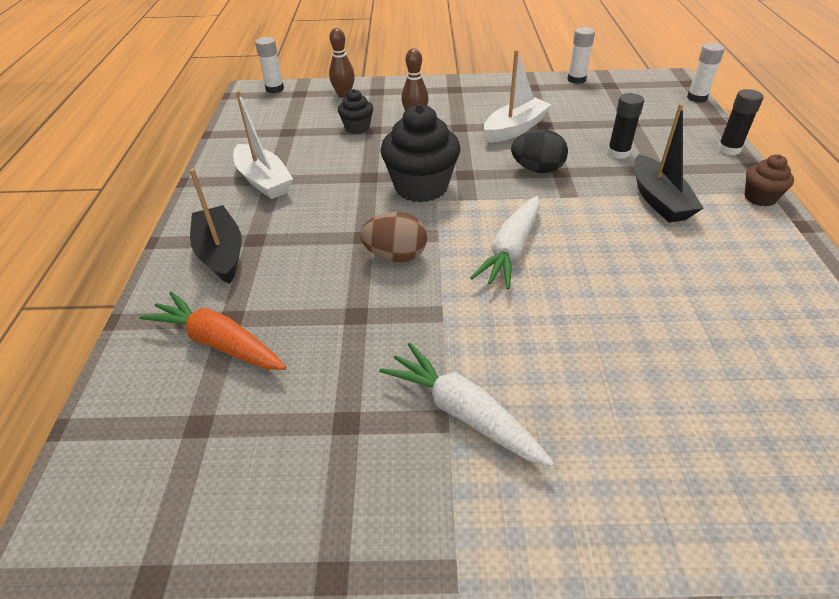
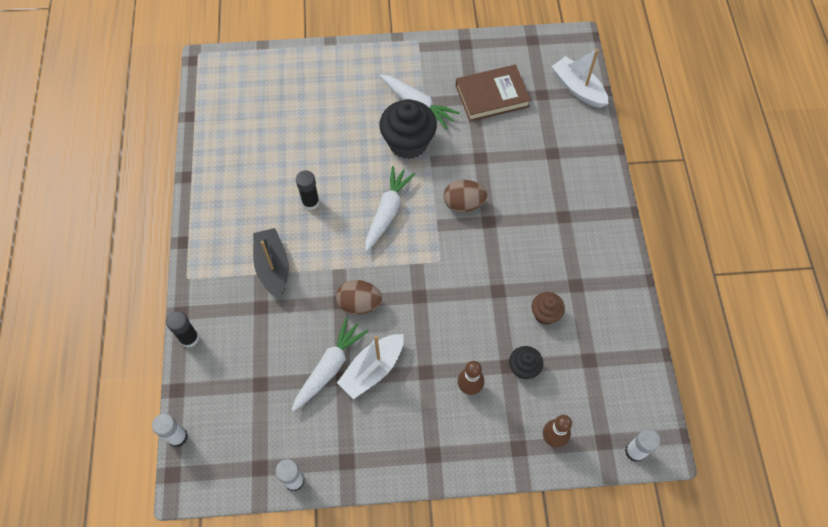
camera: 175 degrees right, 20 degrees up
orange carrot [140,291,286,370] -> none
black boat [190,168,242,284] -> none
white boat [233,91,293,199] -> white boat moved to [551,49,609,108]
black cupcake [380,104,460,202] -> black cupcake moved to [379,99,437,159]
black egg [511,130,568,173] -> brown egg [336,280,382,315]
black glue stick [608,93,644,159] -> black glue stick moved to [296,170,320,210]
brown cupcake [744,155,794,206] -> brown cupcake moved to [532,292,565,325]
none -> white carrot [292,317,368,412]
none -> brown book [456,65,531,122]

